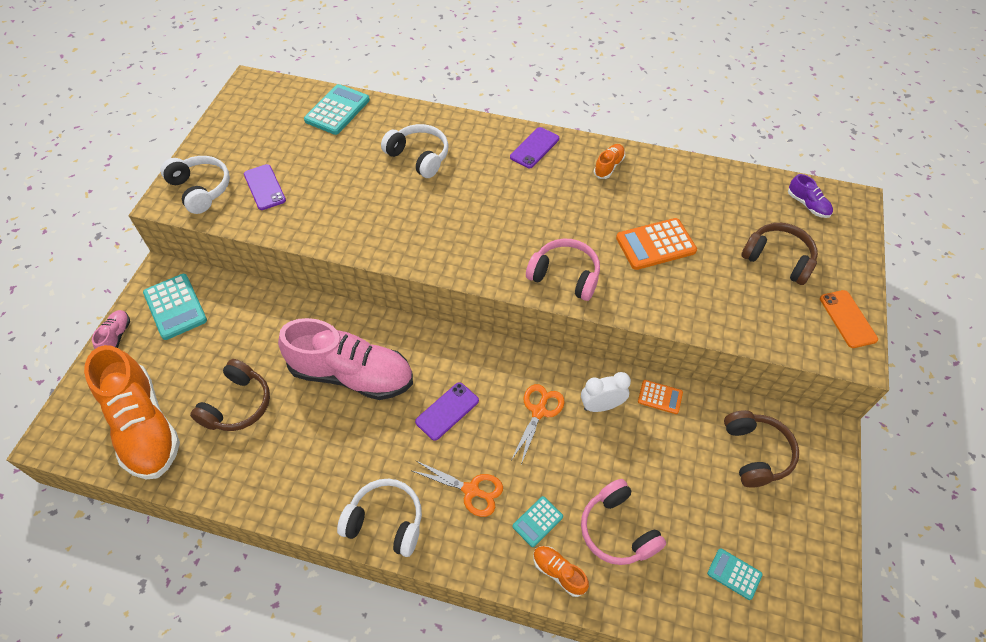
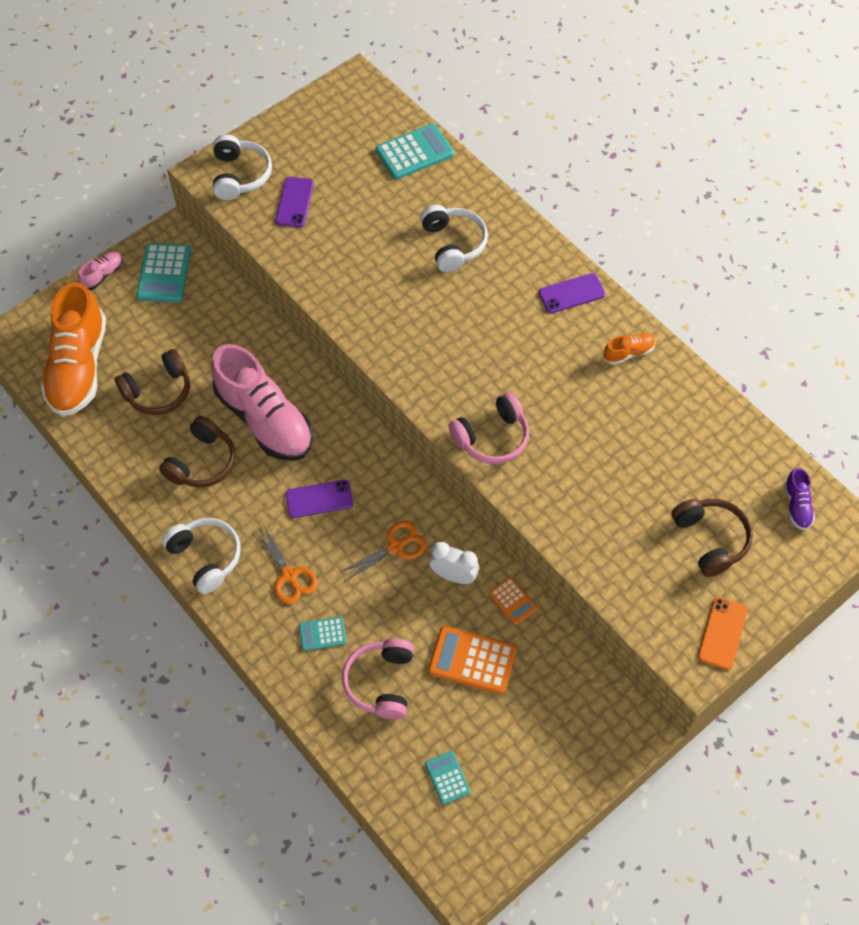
camera: 35 degrees right, 5 degrees up
pink headphones [526,238,600,301] -> pink headphones turned 90 degrees clockwise [449,392,529,464]
orange shoe [533,546,589,597] -> none
orange calculator [616,218,697,270] -> orange calculator moved to [428,626,517,695]
brown headphones [724,410,799,487] -> brown headphones moved to [159,416,236,488]

